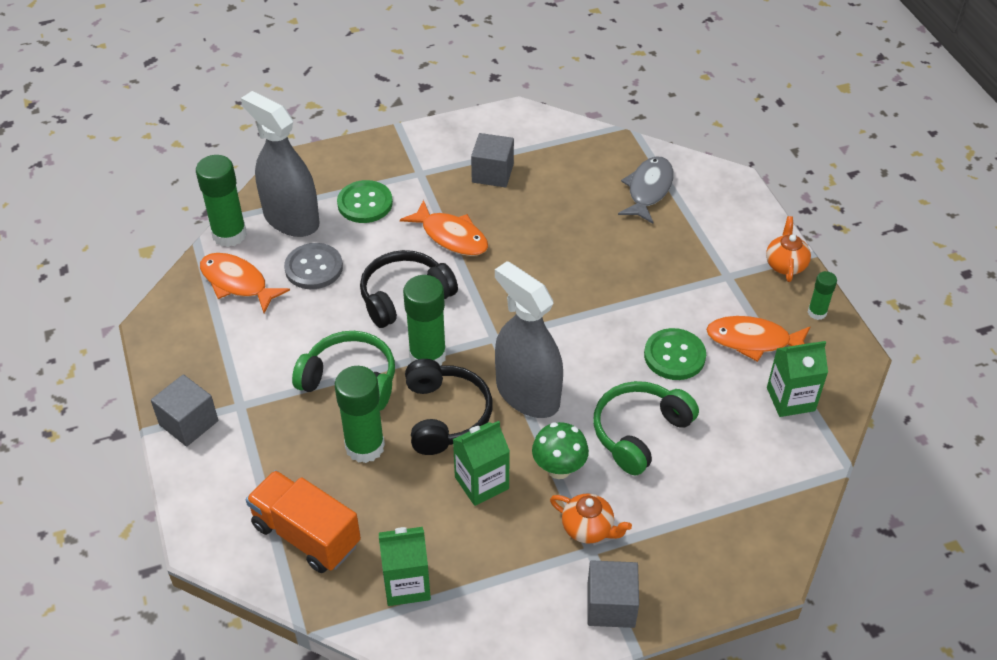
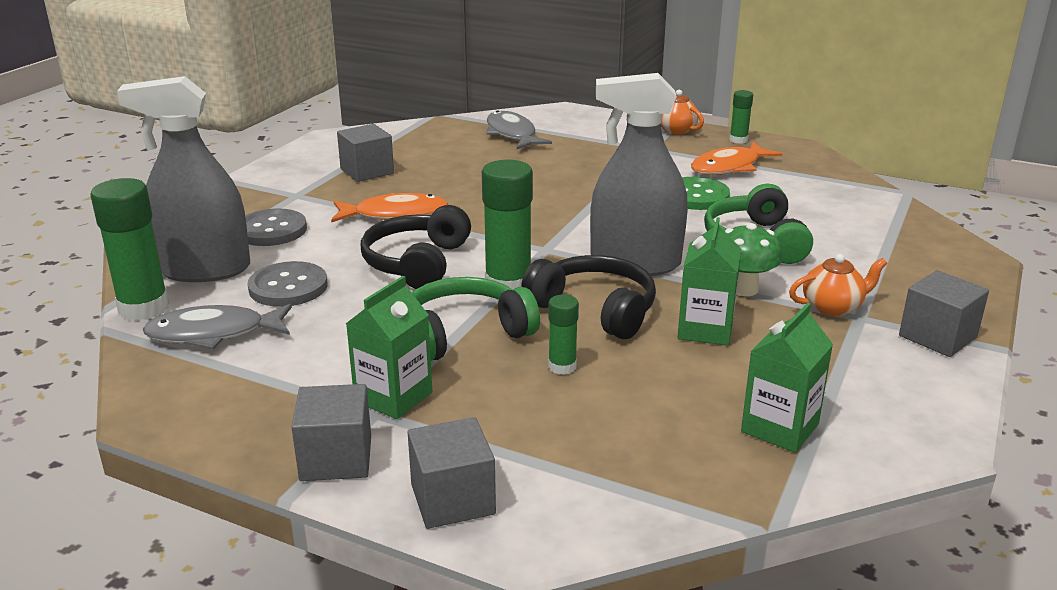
camera: 45 degrees left, 20 degrees down
orange fish [200,253,290,313] -> grey fish [143,304,292,350]
orange truck [246,470,361,573] -> none
green glue stick [335,366,385,463] -> green glue stick [548,294,579,375], size x0.53
green button [337,180,393,223] -> grey button [245,208,307,246]
green carton [767,341,828,417] -> green carton moved to [346,276,432,419]
none -> grey cube [408,417,496,529]

